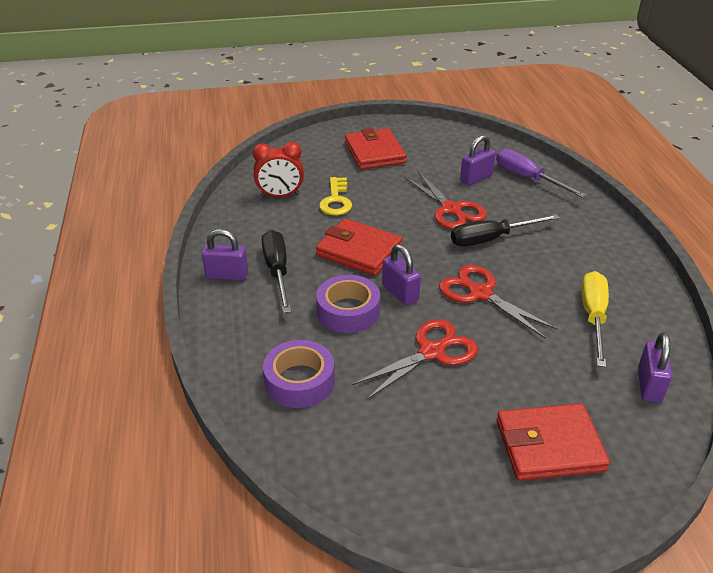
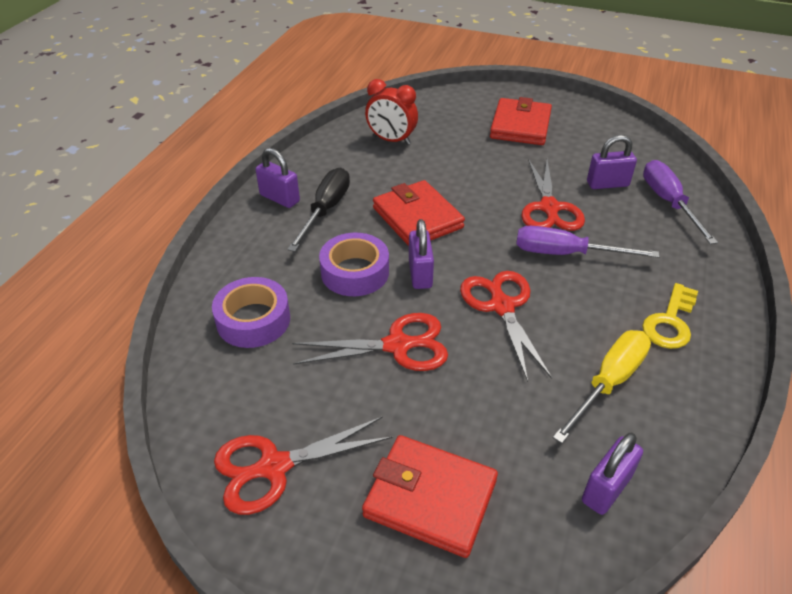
camera: 30 degrees right, 5 degrees up
yellow key [319,177,352,216] -> yellow key moved to [642,283,698,349]
black screwdriver [451,214,559,247] -> purple screwdriver [516,226,659,258]
none -> red scissors [214,416,393,515]

